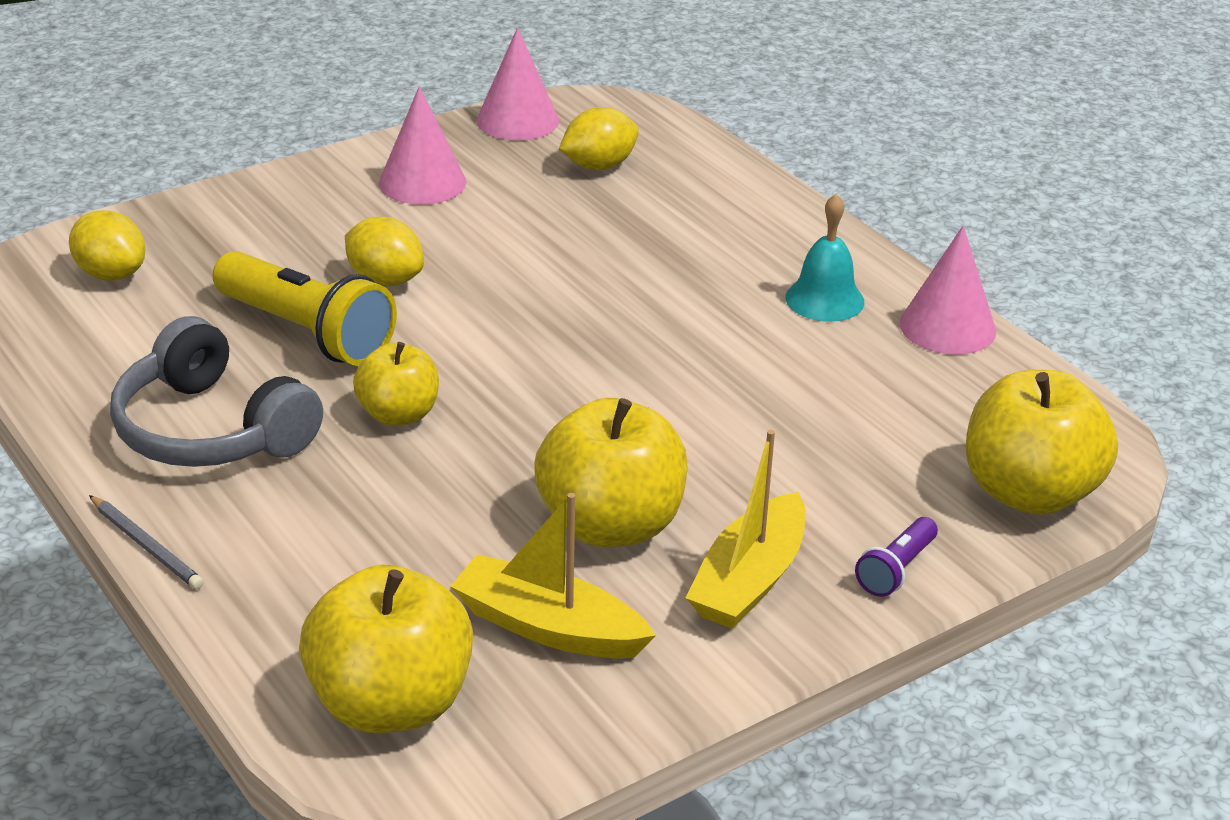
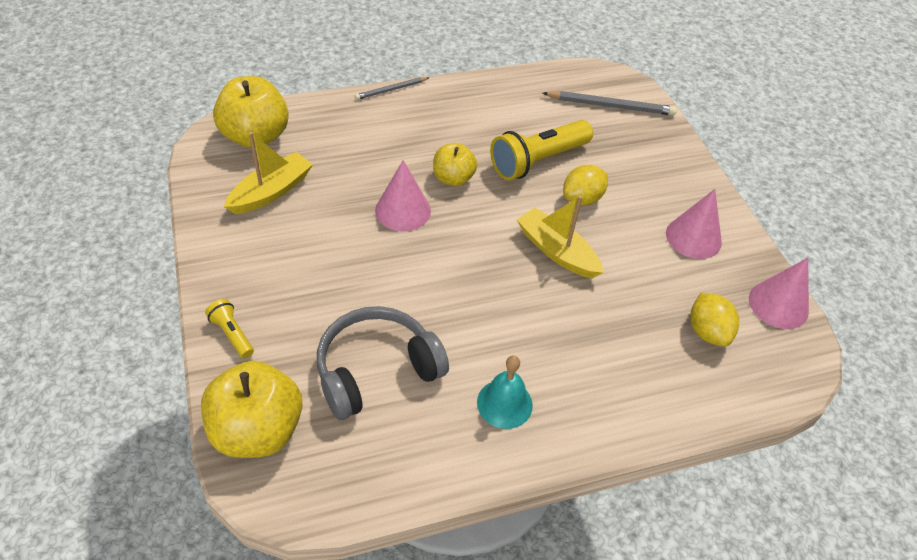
camera: 105 degrees right, 15 degrees up
yellow lemon [69,211,146,281] -> grey pencil [543,91,677,116]
grey headphones [110,316,323,467] -> grey headphones moved to [317,306,449,420]
yellow apple [534,398,688,548] -> none
yellow boat [686,430,806,629] -> yellow boat moved to [517,196,604,278]
purple flashlight [855,517,938,597] -> yellow flashlight [205,299,254,359]
pink cone [899,226,997,355] -> pink cone moved to [375,160,431,231]

